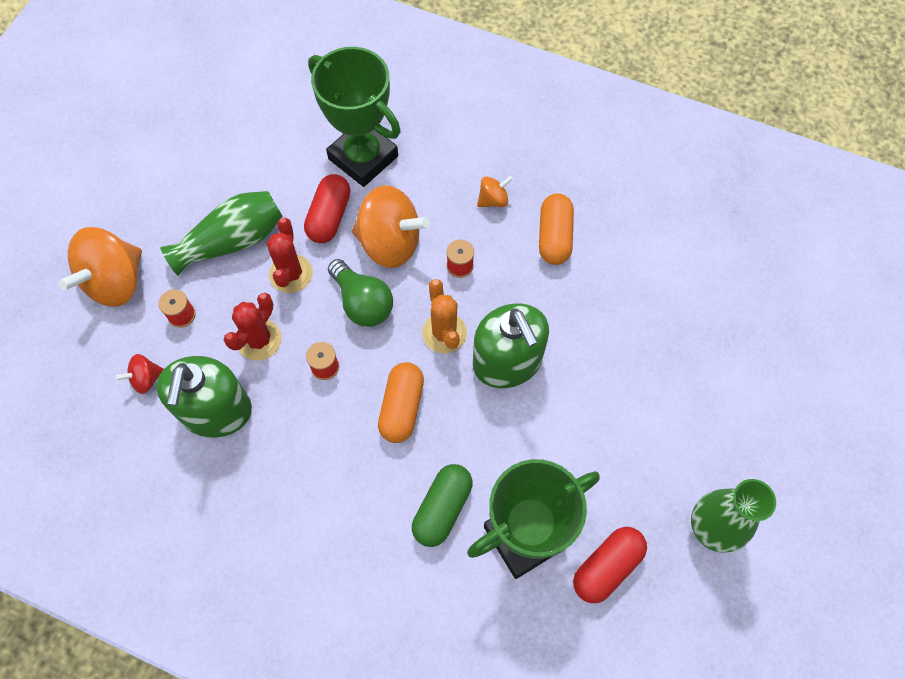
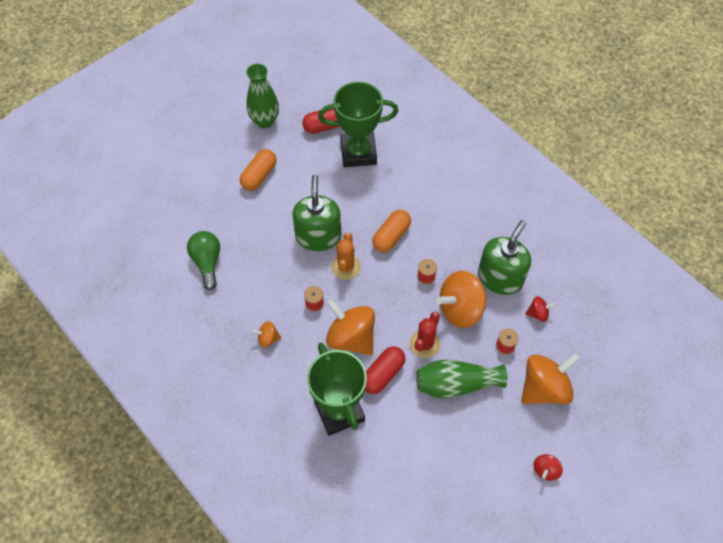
camera: 155 degrees left, 5 degrees down
red cactus [223,293,282,361] -> orange spinning top [436,271,487,328]
green light bulb [328,259,393,327] -> green light bulb moved to [187,231,220,290]
green capsule [412,464,472,547] -> none
orange capsule [539,194,574,265] -> orange capsule moved to [240,149,276,191]
none -> red spinning top [533,454,563,481]

